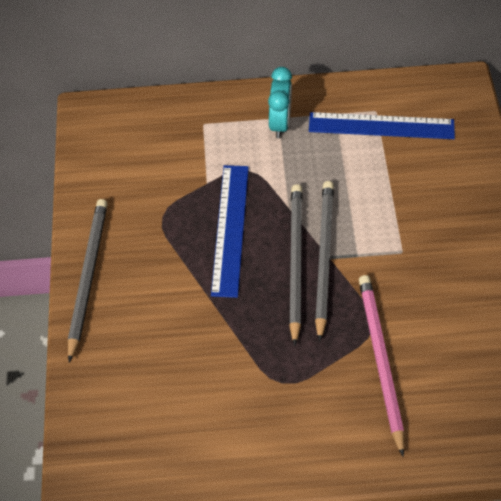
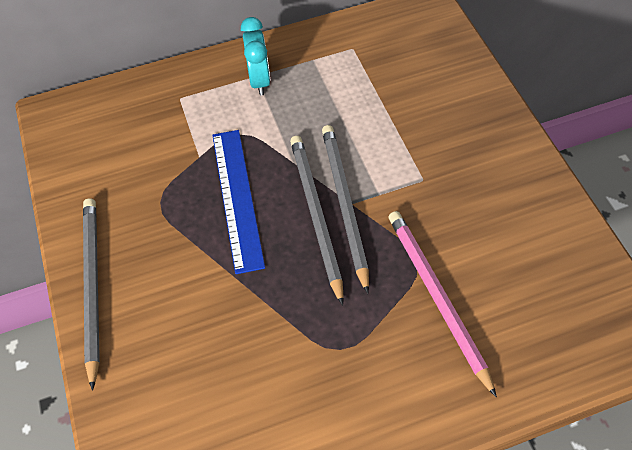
camera: 15 degrees left, 0 degrees up
blue ruler [309,112,455,139] -> none

